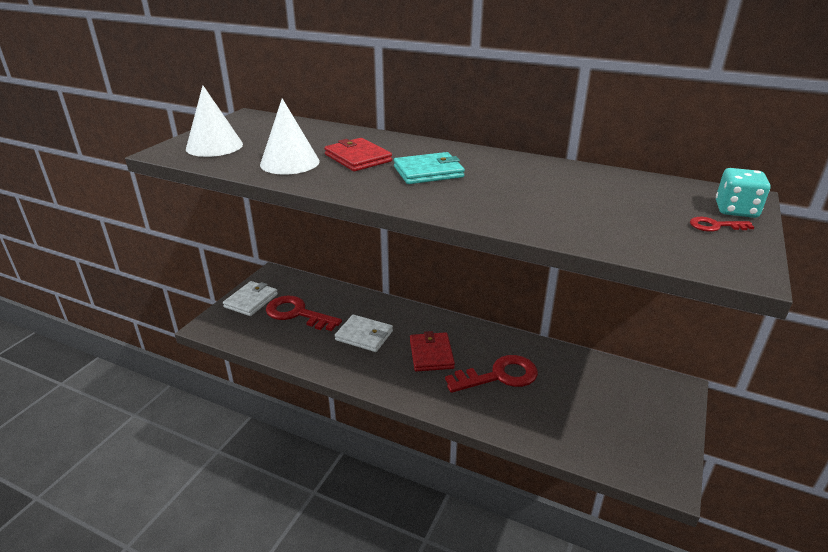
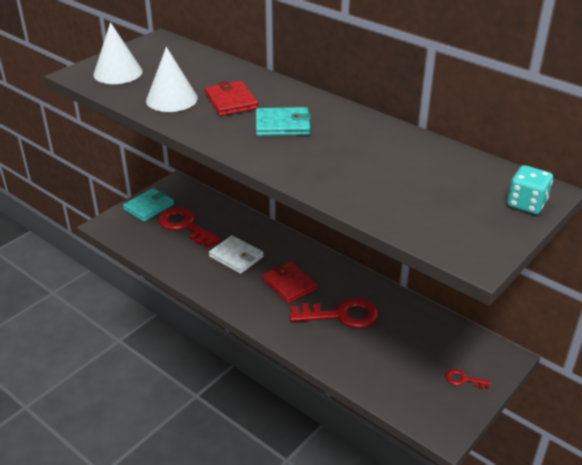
camera: 15 degrees right, 5 degrees up
white wallet [223,281,278,316] -> turquoise wallet [123,188,174,222]
red wallet [410,331,455,372] -> red wallet turned 45 degrees counterclockwise [262,261,317,304]
red key [690,217,754,232] -> red key moved to [445,369,490,389]

